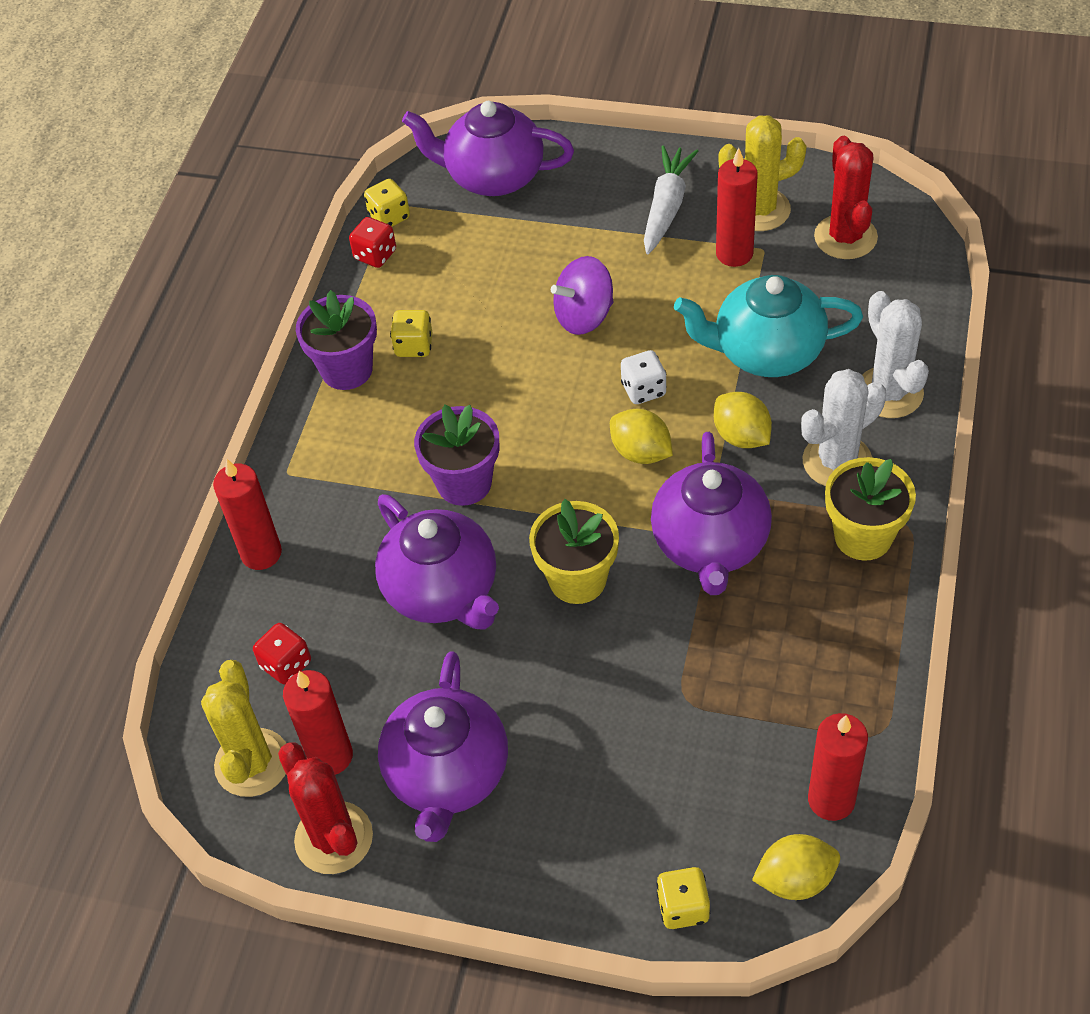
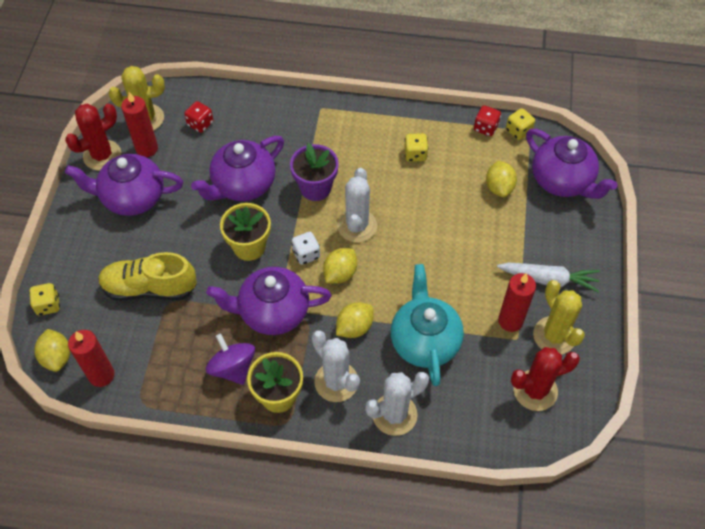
camera: 80 degrees right, 5 degrees up
red candle [213,459,282,570] -> none
purple flower pot [296,290,377,390] -> none
purple teapot [402,101,574,196] -> purple teapot turned 135 degrees clockwise [526,129,617,199]
purple spinning top [551,256,614,335] -> purple spinning top moved to [206,333,255,385]
white dice [621,350,667,404] -> white dice moved to [291,232,320,265]
none -> yellow shoe [98,252,197,301]
none -> white cactus [337,168,377,242]
none -> yellow lemon [486,161,517,197]

